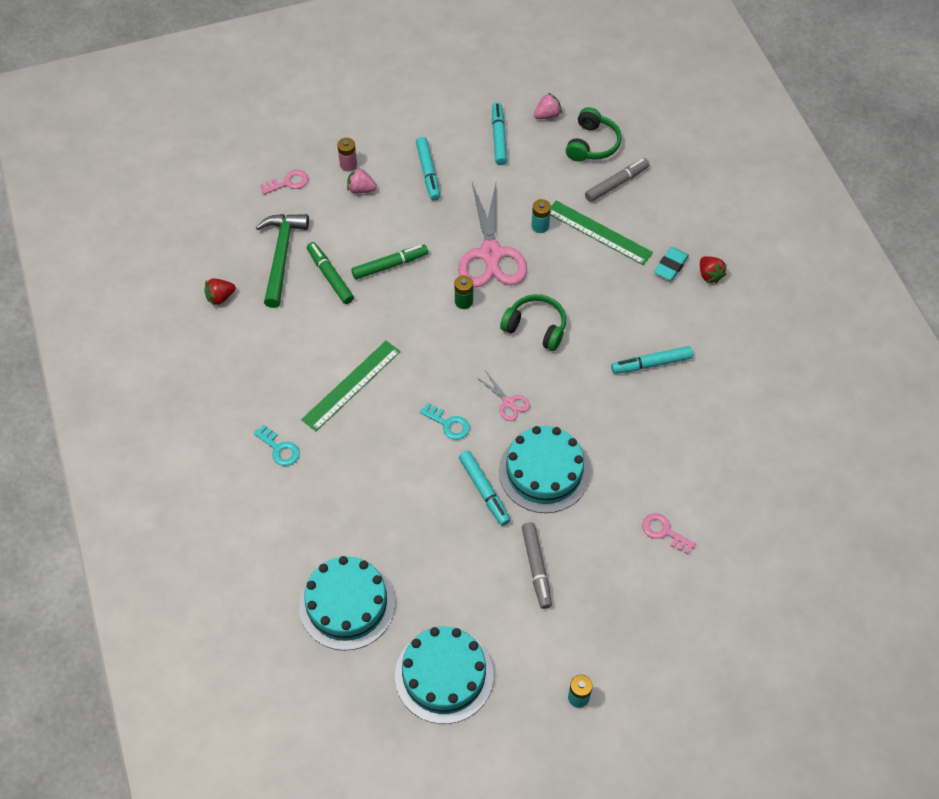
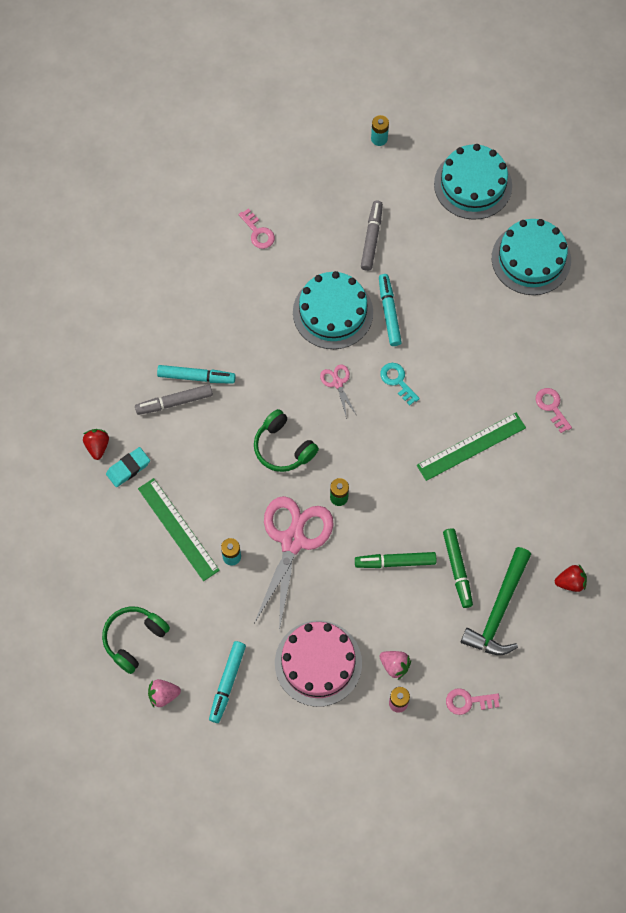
camera: 160 degrees left, 10 degrees up
turquoise key [254,424,300,466] -> pink key [536,388,572,433]
turquoise marker [416,137,440,200] -> pink cake [275,620,362,707]
grey marker [585,158,649,202] -> grey marker moved to [135,384,213,415]

